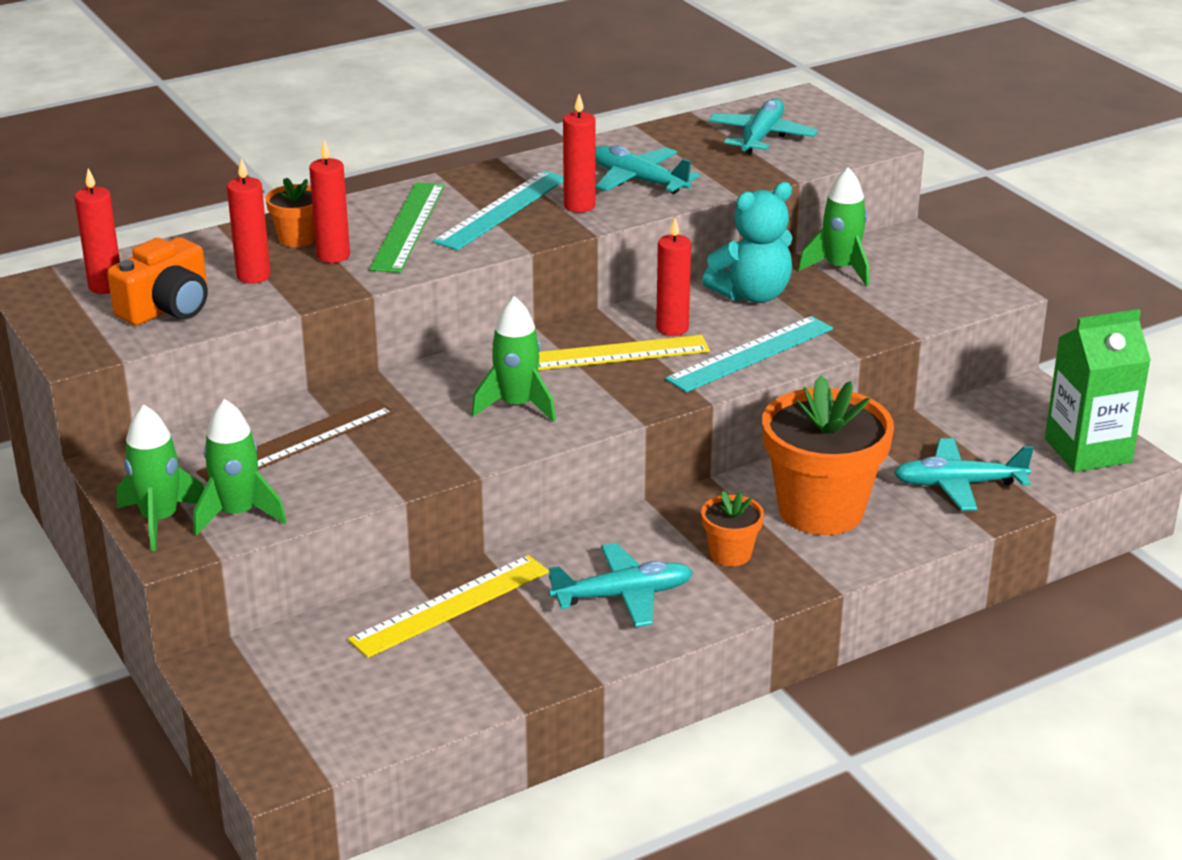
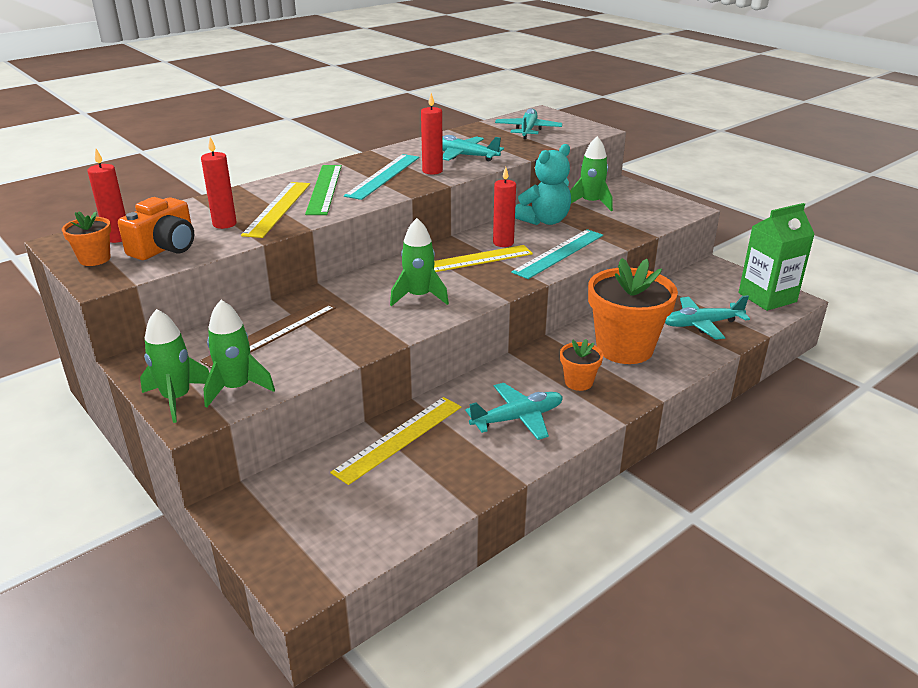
camera: 10 degrees left, 0 degrees up
orange flower pot [265,177,315,247] -> orange flower pot moved to [62,211,111,266]
red candle [309,139,350,263] -> yellow ruler [241,182,310,238]

